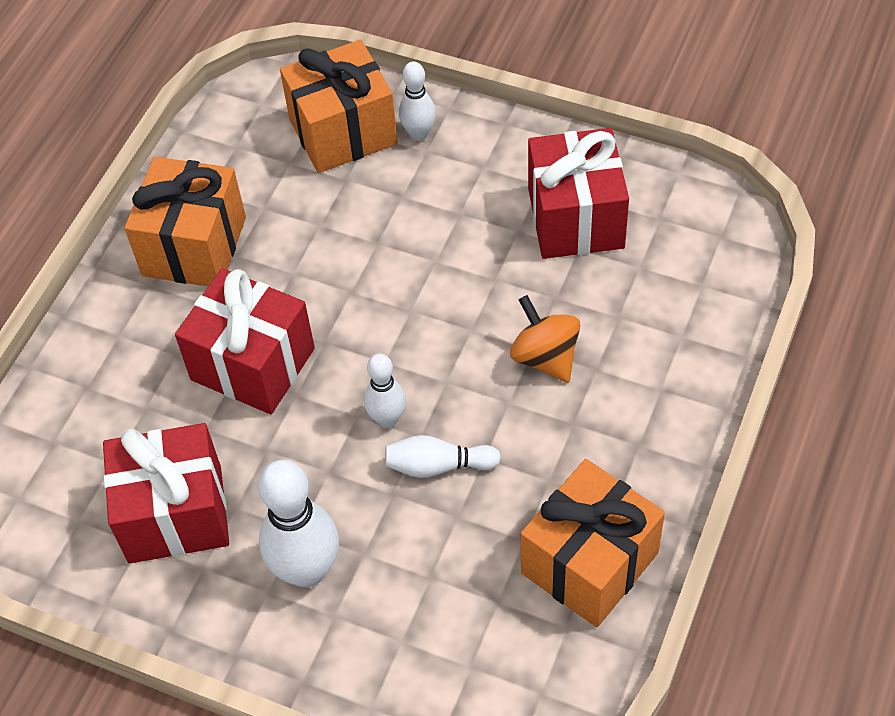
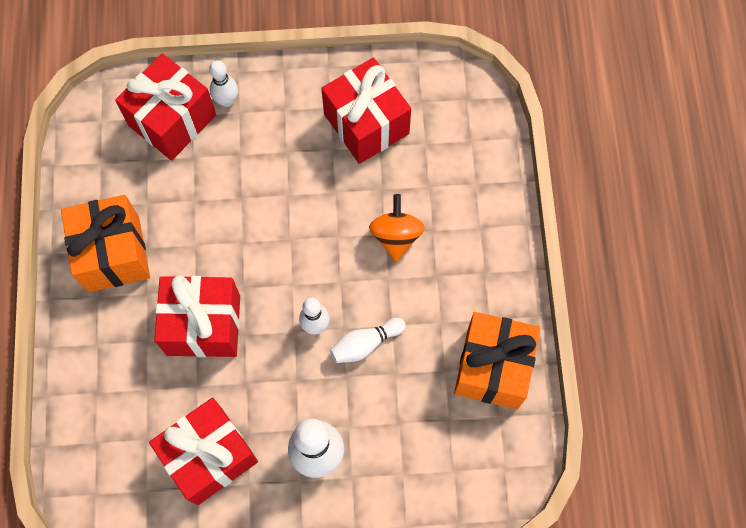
camera: 30 degrees left, 15 degrees up
orange gift [280,40,398,173] -> red gift [115,53,216,161]
orange spinning top [510,295,580,383] -> orange spinning top turned 60 degrees clockwise [369,194,425,262]

